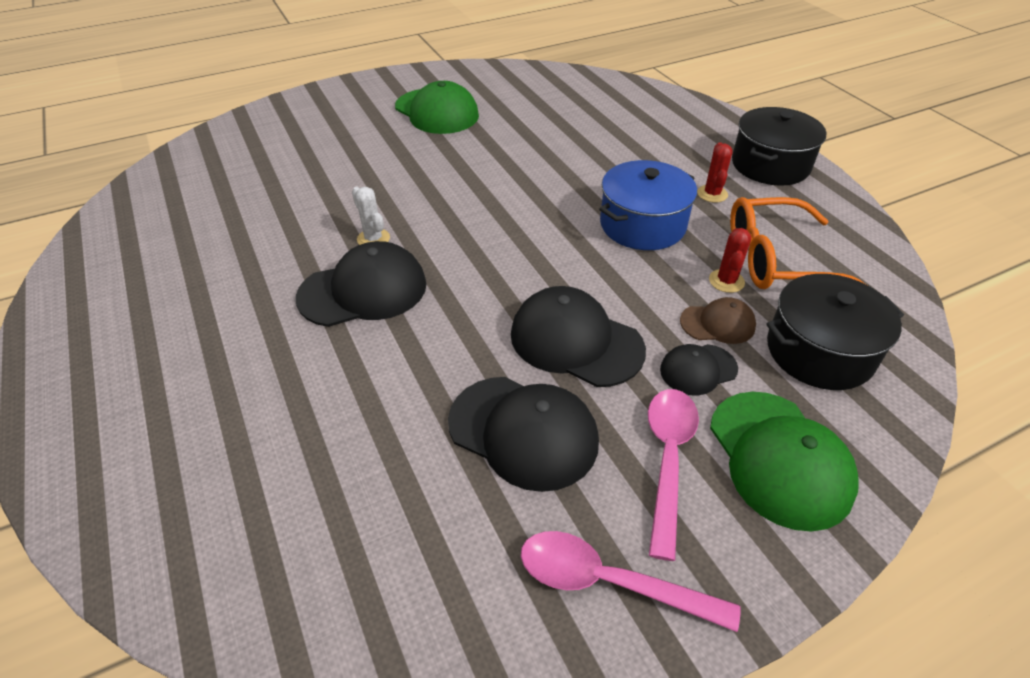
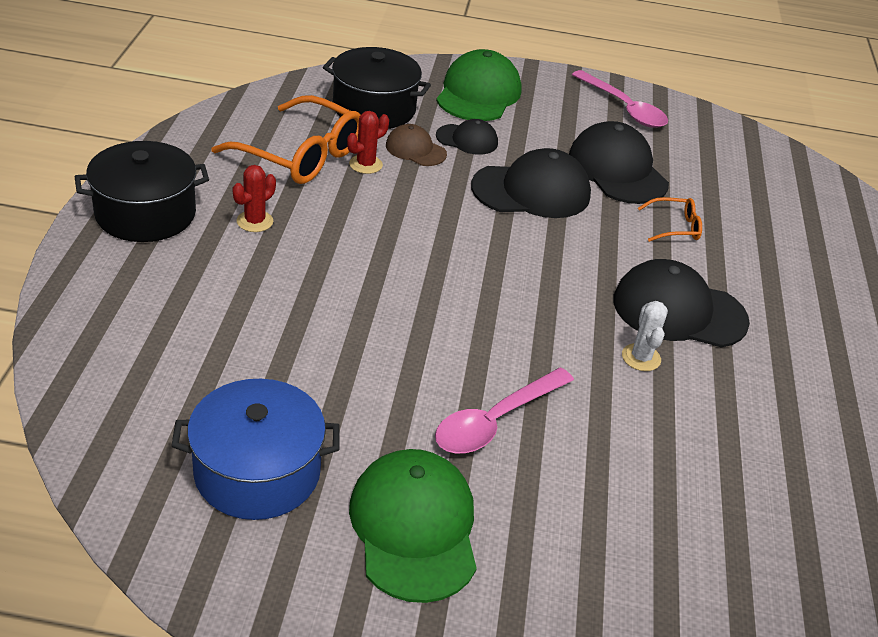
camera: 150 degrees left, 5 degrees down
black cap [511,286,646,387] -> black cap turned 75 degrees counterclockwise [471,148,591,218]
blue pot [599,160,697,250] -> blue pot moved to [172,379,340,520]
pink spoon [648,389,699,561] -> pink spoon moved to [435,367,574,454]
none -> orange glasses [638,197,702,242]

